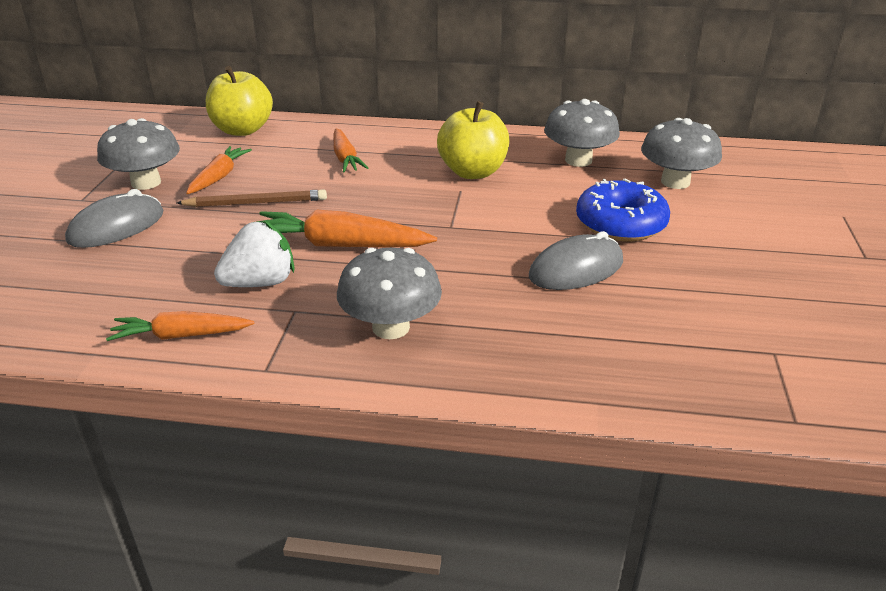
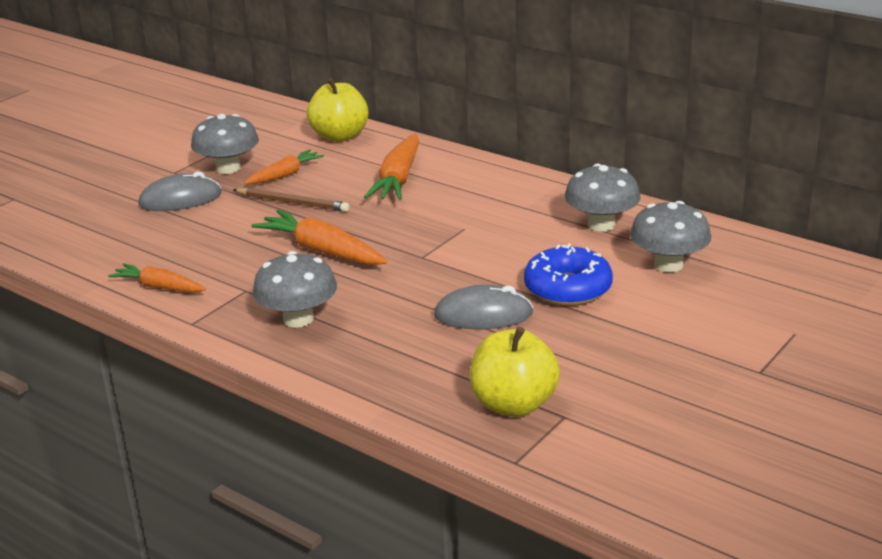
camera: 30 degrees right, 5 degrees down
white strawberry [214,221,295,287] -> none
orange carrot [333,129,368,172] -> orange carrot [364,134,419,200], size x1.57
yellow apple [437,101,509,179] -> yellow apple moved to [470,327,560,417]

